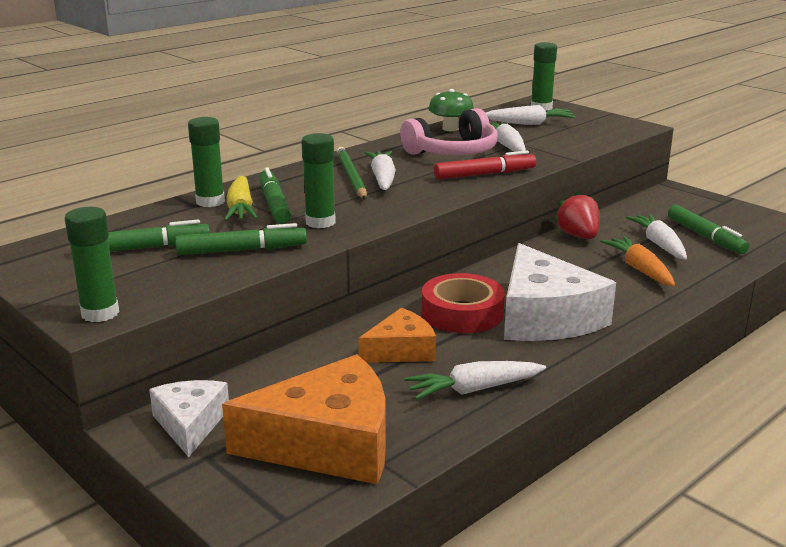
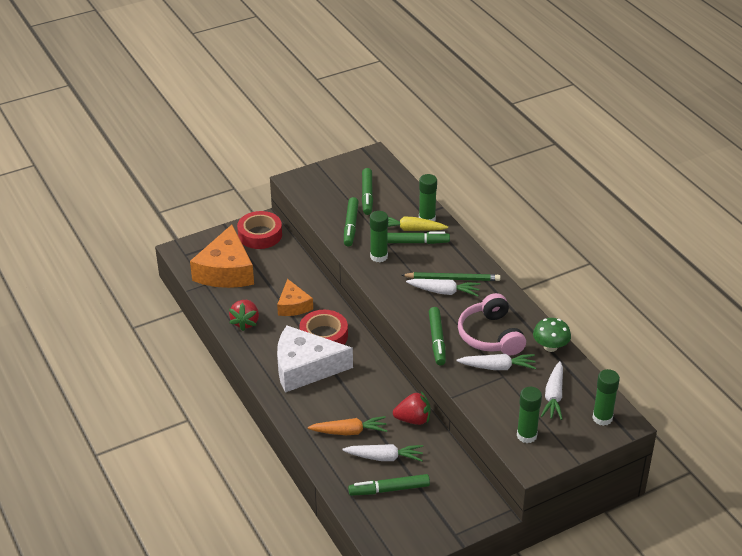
camera: 105 degrees right, 15 degrees up
green glue stick [65,207,119,322] -> green glue stick moved to [517,387,542,443]
white cheese [149,380,229,457] -> red tape [237,211,282,249]
white carrot [404,361,546,400] -> red strawberry [229,300,259,331]
red marker [434,151,536,179] -> green marker [429,307,446,365]

